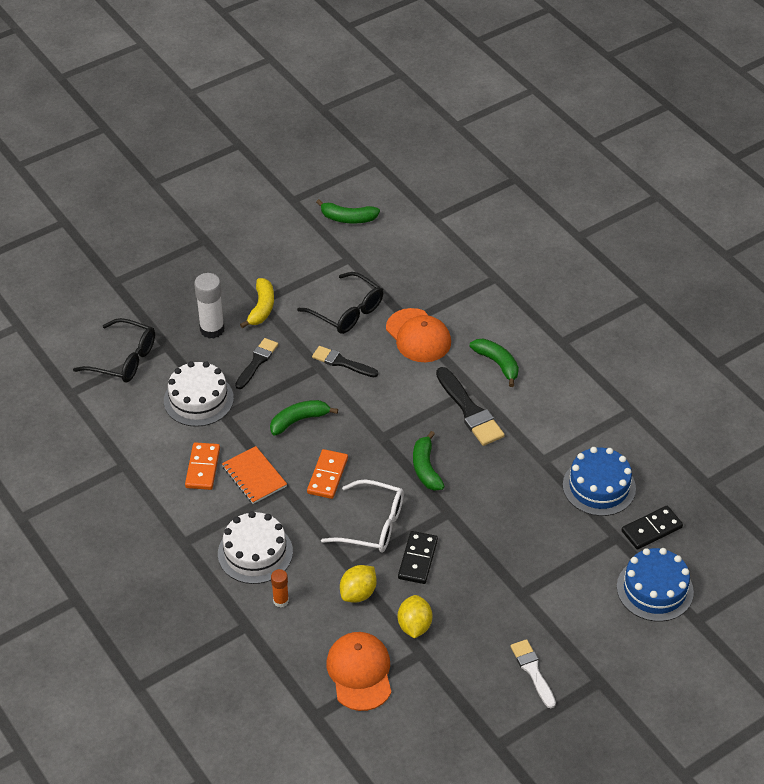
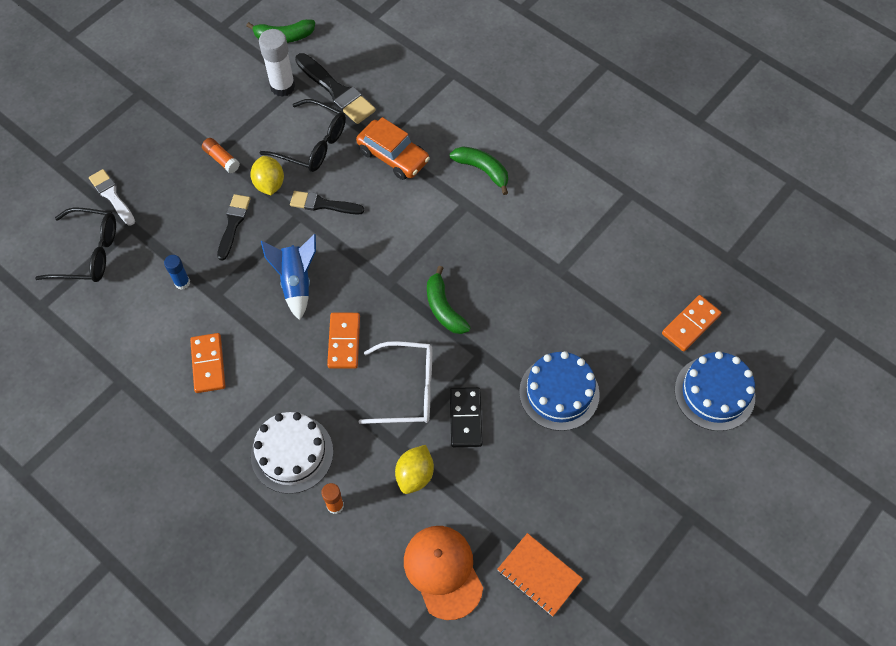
camera: 15 degrees left, 15 degrees up
white cake [164,361,234,427] -> blue glue stick [164,255,190,290]
white glue stick [194,273,225,339] -> white glue stick moved to [259,29,295,97]
orange notebook [222,446,287,504] -> orange notebook moved to [497,533,583,617]
yellow banana [240,278,274,328] -> orange glue stick [202,138,240,173]
green banana [270,400,338,435] -> blue rocket [261,234,316,320]
orange cap [386,308,451,362] -> orange car [356,117,430,180]
yellow lemon [398,595,432,638] -> yellow lemon moved to [250,156,284,195]
black brush [436,367,505,446] -> black brush moved to [295,53,376,124]
white brush [510,639,556,708] -> white brush moved to [89,169,135,226]
blue cake [563,447,636,516] -> blue cake moved to [519,351,600,431]
black domino [622,506,683,550] -> orange domino [662,295,722,352]

